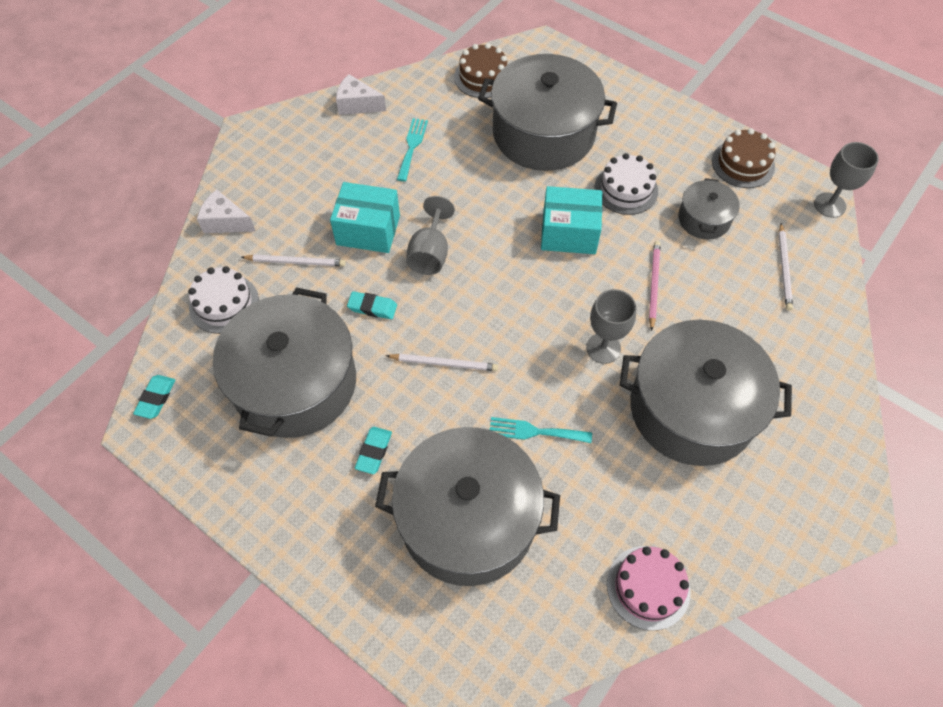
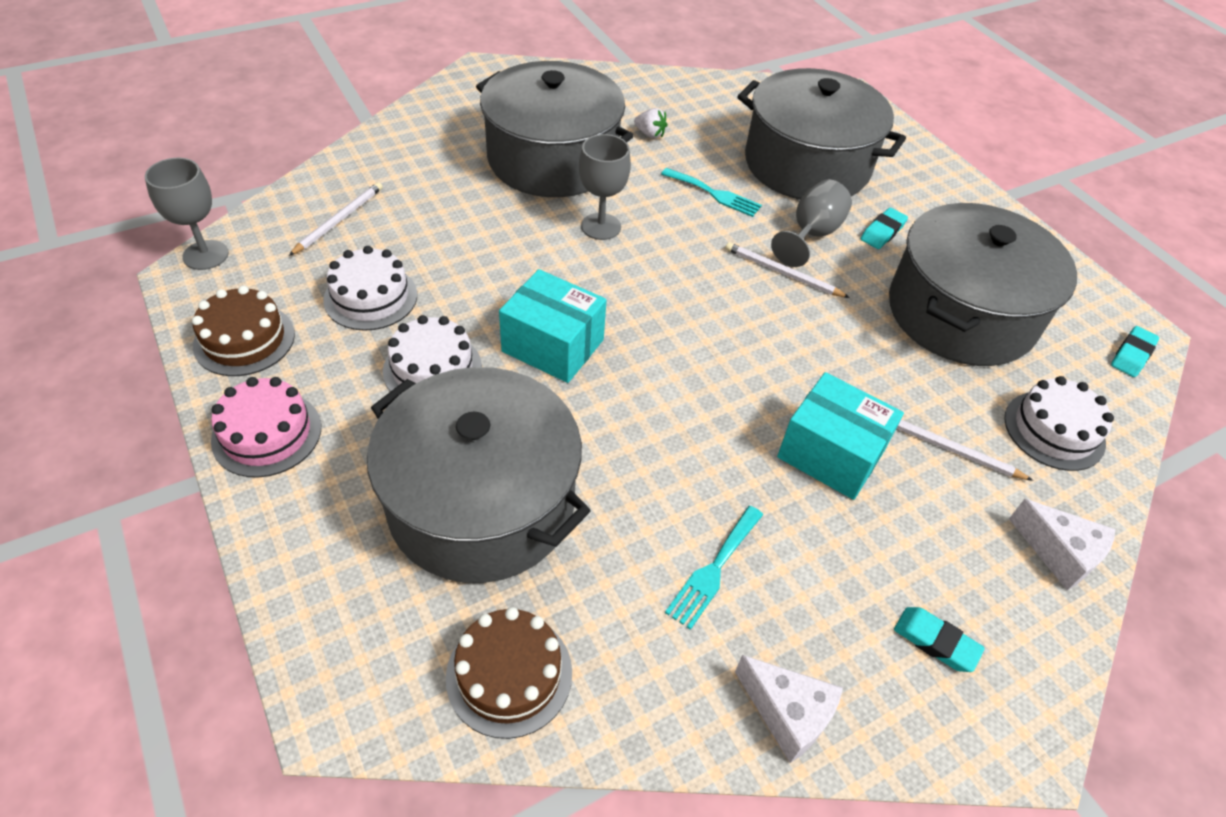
camera: 160 degrees left, 10 degrees down
turquoise eraser [347,291,397,319] -> turquoise eraser moved to [894,607,985,672]
grey goblet [406,196,455,275] -> grey goblet moved to [771,179,852,267]
pink cake [607,546,691,631] -> pink cake moved to [211,377,321,478]
pink pencil [649,241,660,331] -> none
grey pot [678,178,740,239] -> white cake [323,246,417,331]
none -> white strawberry [634,108,667,138]

